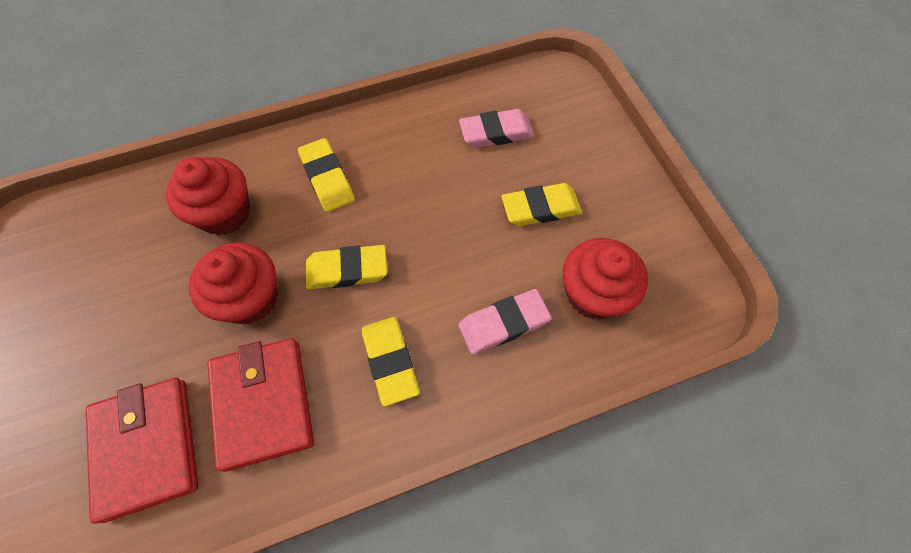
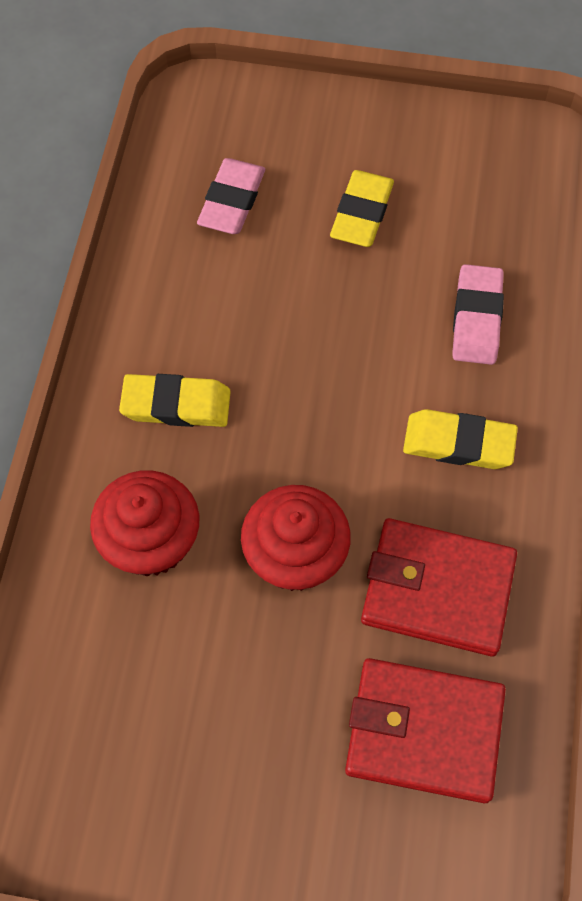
camera: 60 degrees left, 0 degrees up
yellow eraser [306,245,387,289] -> none
red cupcake [563,238,648,319] -> none

